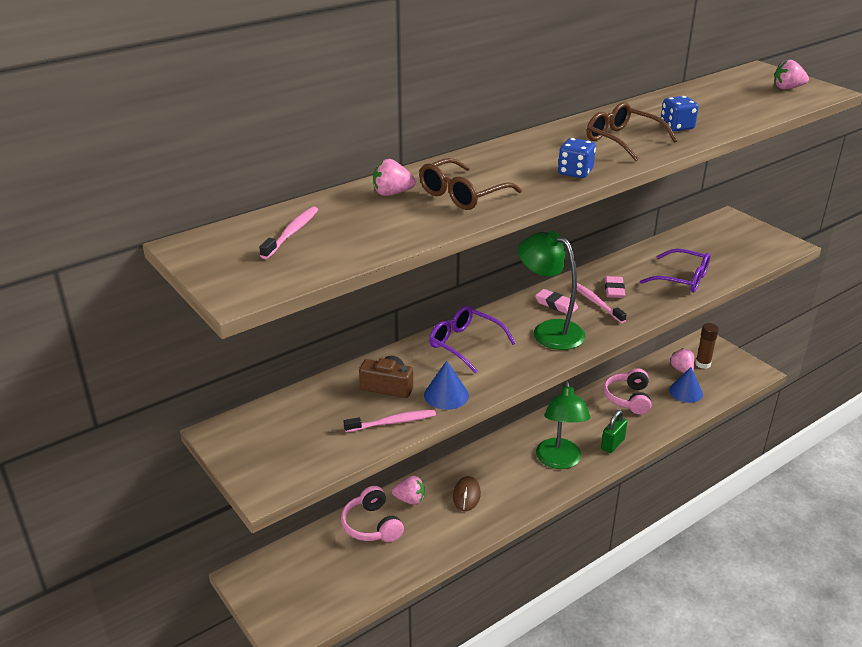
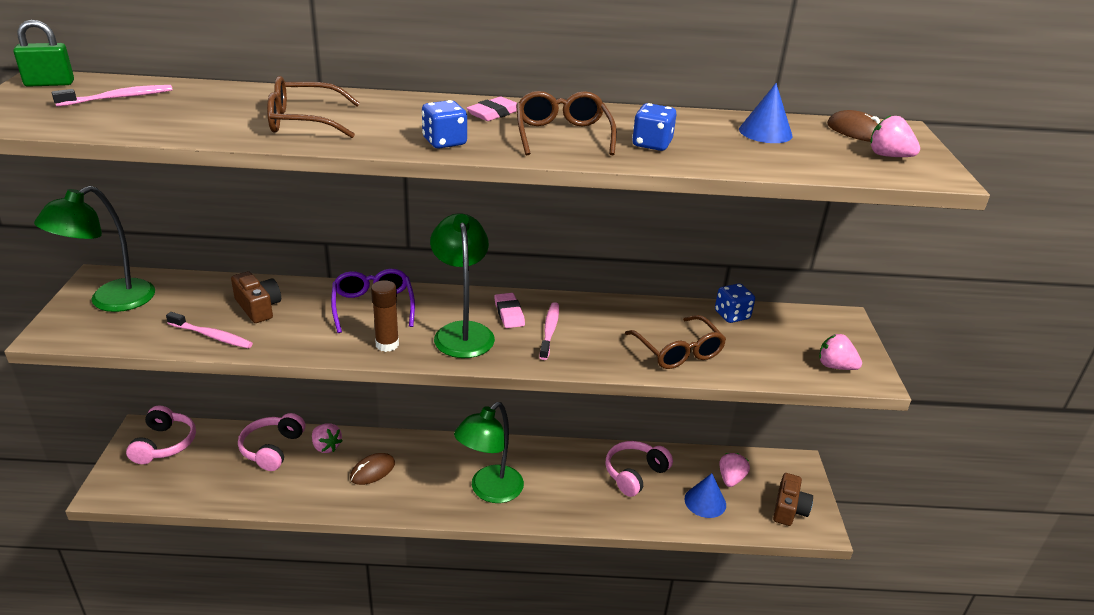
camera: 35 degrees right, 0 degrees up
pink strawberry [373,159,416,196] -> pink strawberry moved to [819,334,862,370]
blue cone [424,361,469,410] -> blue cone moved to [739,83,793,143]
green padlock [601,410,627,453] -> green padlock moved to [13,20,74,87]
pink eraser [605,276,625,298] -> pink eraser moved to [467,97,517,121]
purple glasses [640,248,710,293] -> brown glasses [625,315,726,369]
brown glue stick [695,323,719,369] -> brown glue stick moved to [371,280,399,352]
none -> green lamp [34,186,155,312]
none -> pink headphones [126,406,196,464]
none -> blue dice [715,283,755,323]
none -> brown camera [773,473,813,526]
none -> brown mouse [827,110,880,142]

